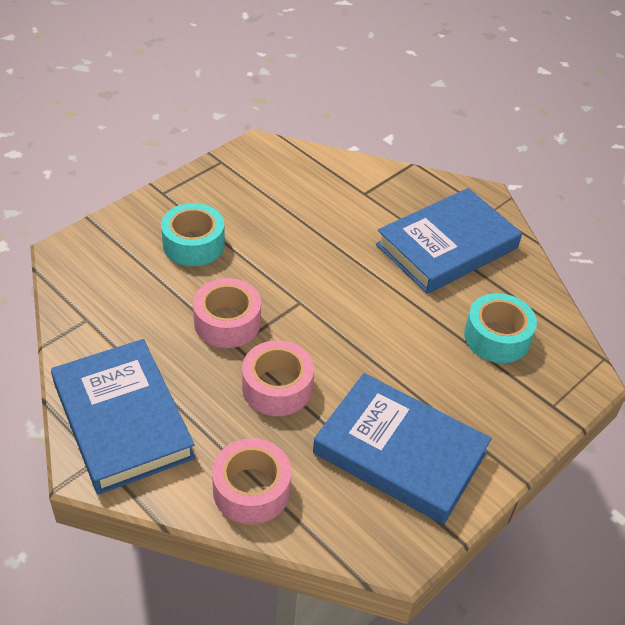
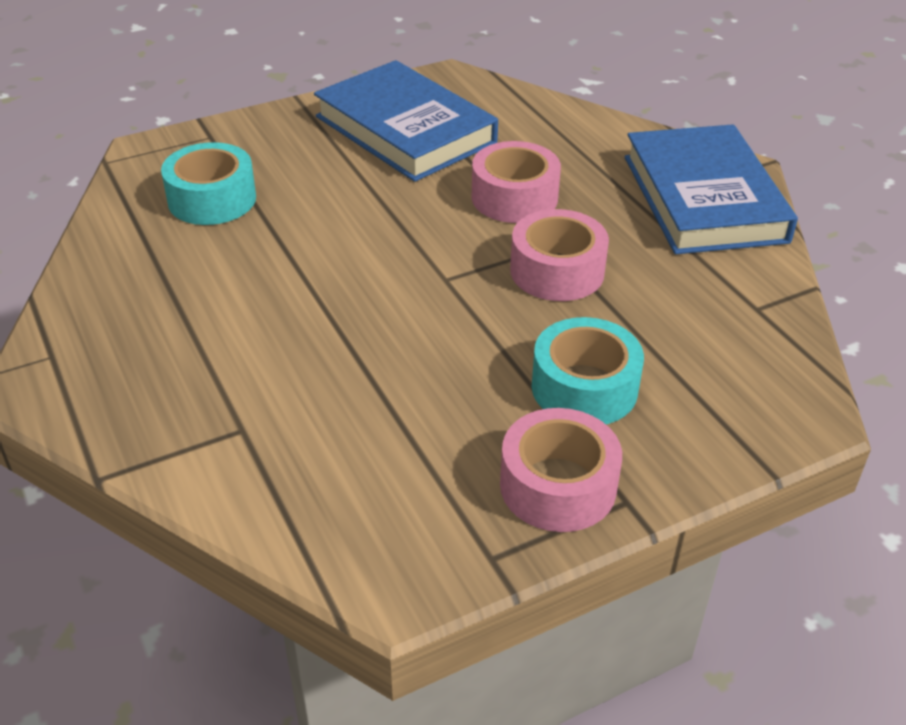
camera: 160 degrees left, 5 degrees down
pink tape [212,438,291,524] -> pink tape moved to [500,408,622,532]
blue book [376,188,522,294] -> none

